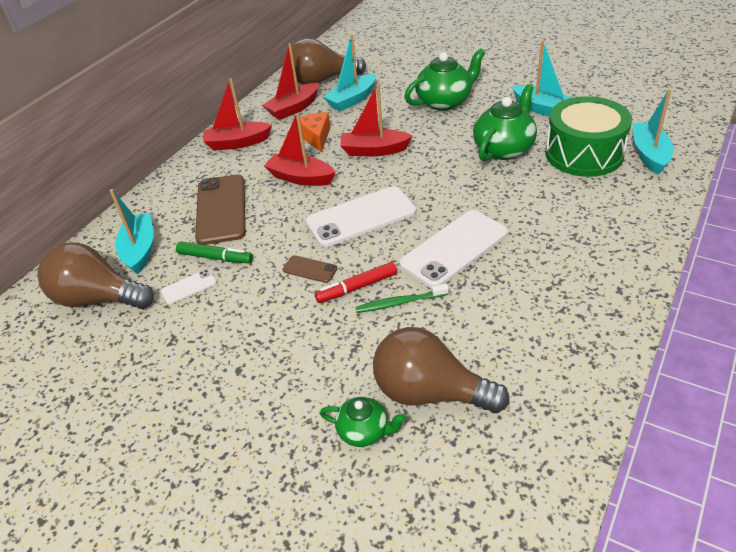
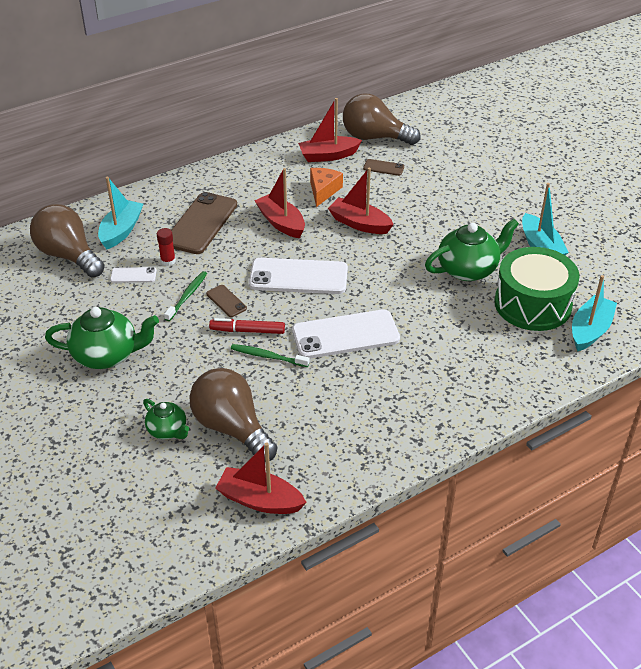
camera: 25 degrees right, 0 degrees up
green marker [176,242,253,263] -> red glue stick [157,228,176,266]
red boat [203,78,272,151] -> red boat moved to [215,442,307,514]
turquoise boat [323,34,376,111] -> brown phone [363,159,404,176]
green teapot [404,48,485,111] -> green teapot moved to [45,307,159,369]
none -> green toothbrush [164,271,207,321]

